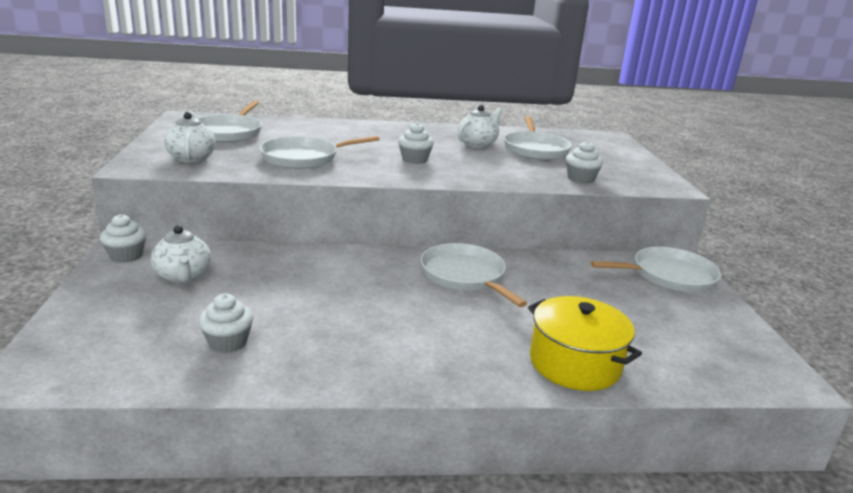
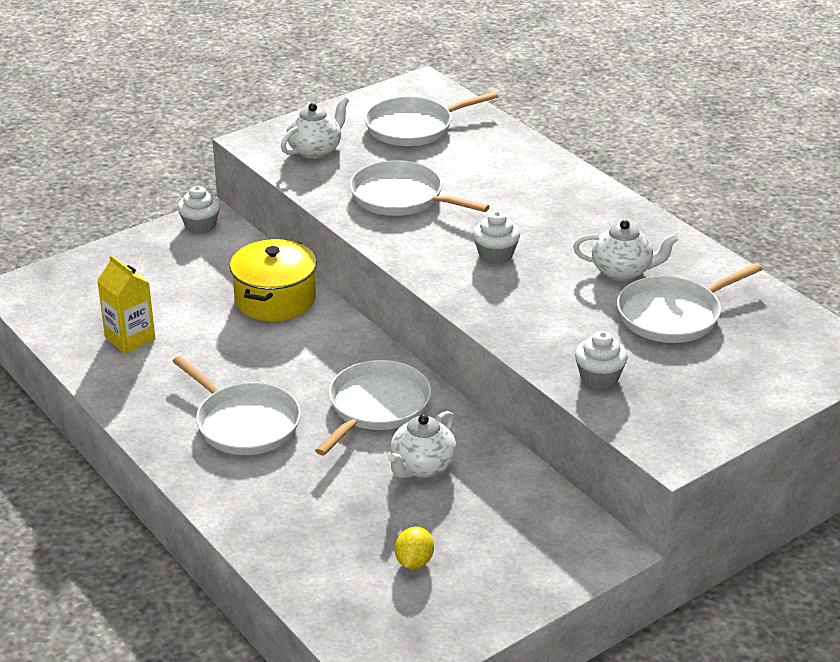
camera: 60 degrees right, 10 degrees up
white teapot [151,225,211,283] -> white teapot moved to [388,411,456,478]
white cupcake [199,294,253,353] -> yellow carton [97,255,155,354]
yellow pot [528,296,642,391] -> yellow pot moved to [230,239,317,321]
white pan [591,247,721,292] -> white pan moved to [172,356,301,455]
none -> yellow lemon [395,527,434,569]

